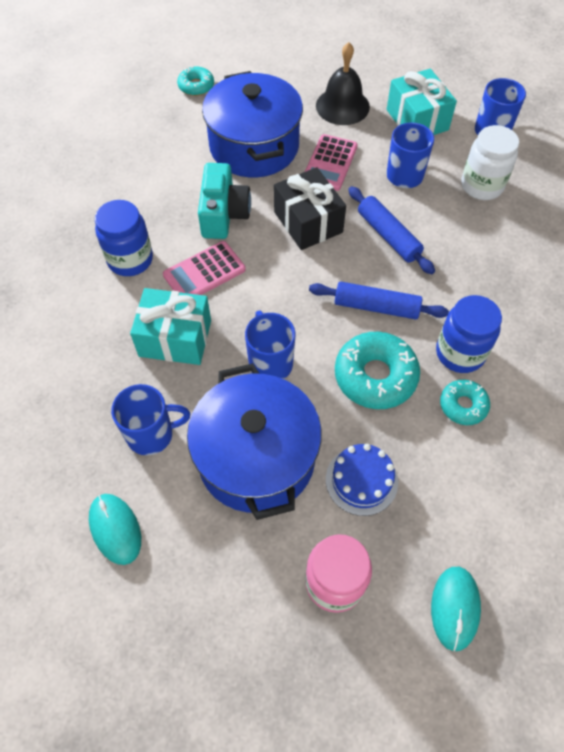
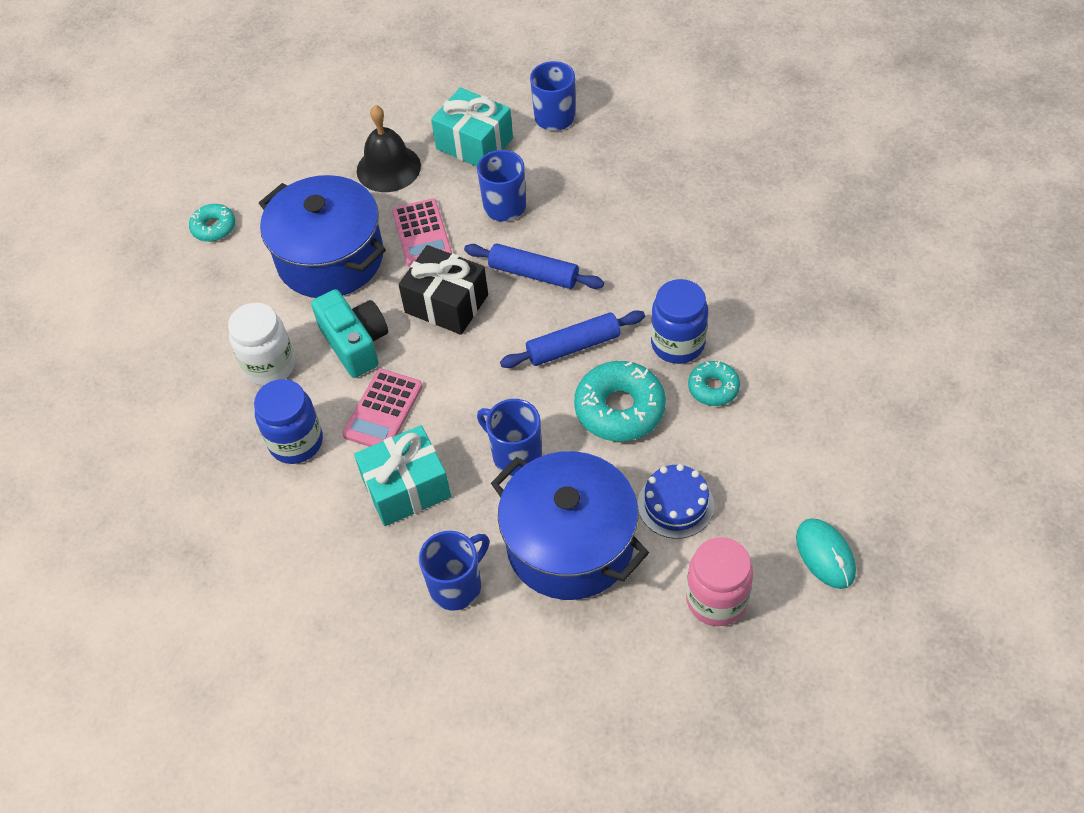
camera: 30 degrees left, 5 degrees down
turquoise mouse [89,494,141,565] -> none
white jar [461,125,519,200] -> white jar moved to [228,303,295,386]

